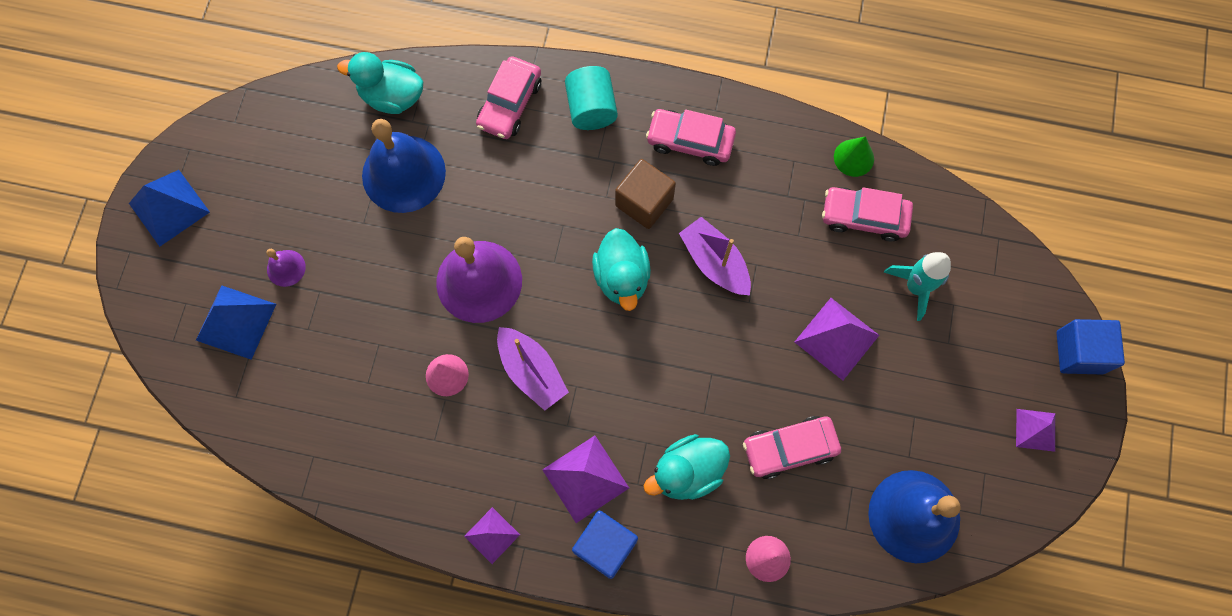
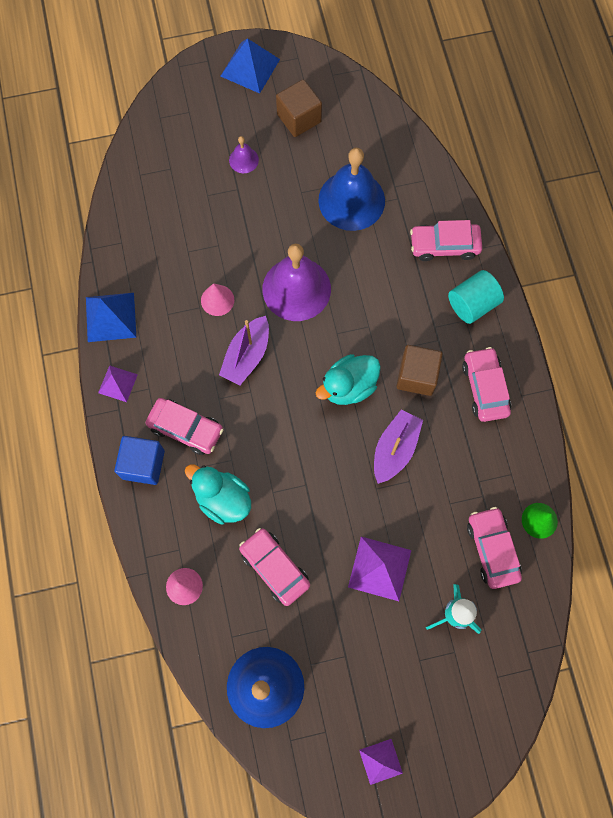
camera: 65 degrees right, 0 degrees up
blue pyramid [196,285,276,360] -> blue pyramid moved to [86,293,137,342]
turquoise duck [337,52,423,114] -> none
purple pyramid [542,436,629,523] -> pink car [146,398,223,455]
blue cube [1056,319,1125,375] -> none
none -> brown cube [276,79,322,137]

